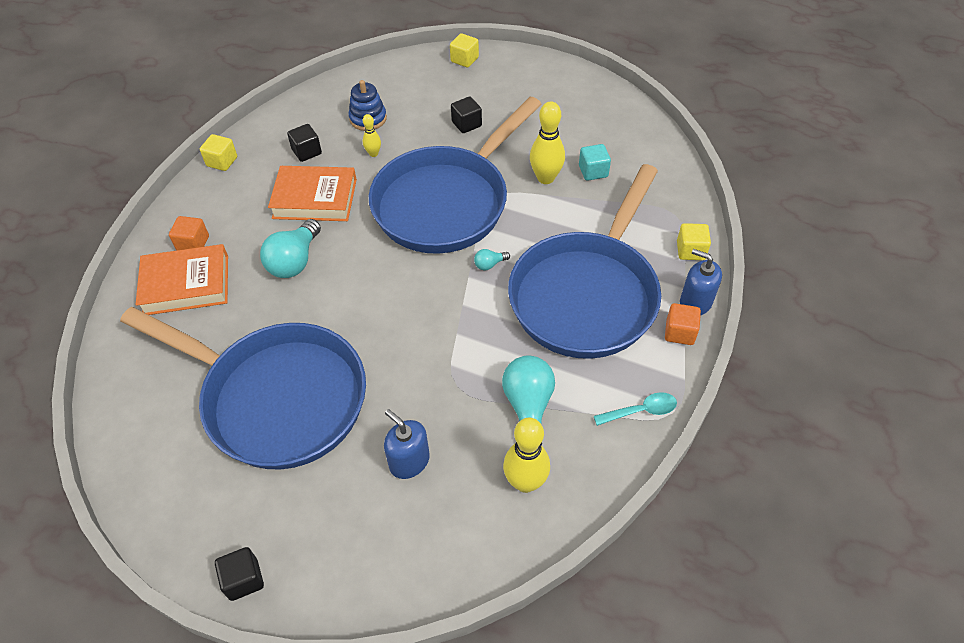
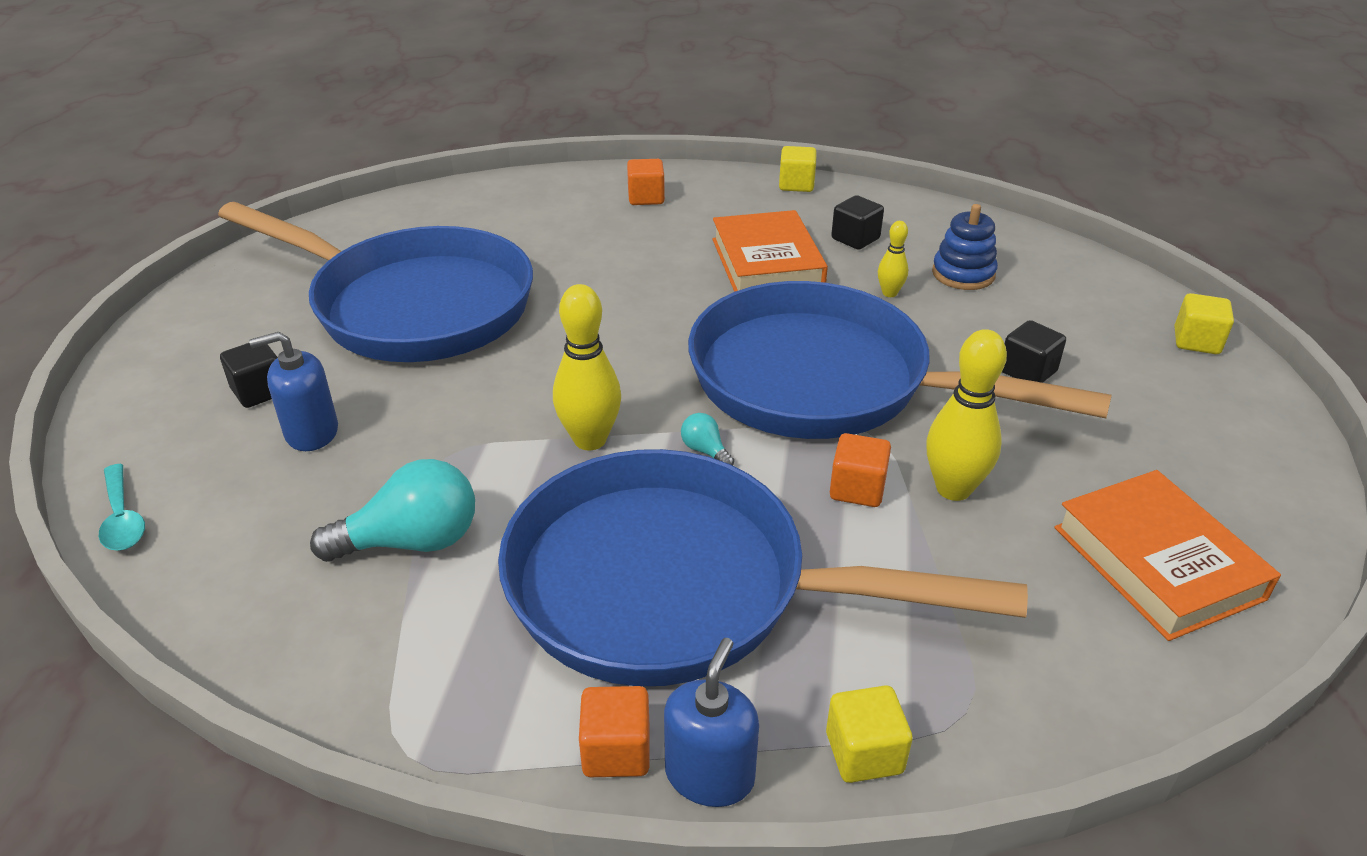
camera: 75 degrees right, 15 degrees down
blue pan [120,307,366,469] -> blue pan turned 75 degrees counterclockwise [218,202,533,362]
orange book [136,244,228,315] -> orange book moved to [1054,470,1281,641]
black cube [215,547,264,601] -> black cube moved to [220,343,278,408]
turquoise light bulb [260,219,321,278] -> none
blue soap dispenser [384,409,430,479] -> blue soap dispenser turned 135 degrees counterclockwise [249,332,338,451]
yellow bowling pin [503,418,550,493] -> yellow bowling pin moved to [553,284,621,450]
turquoise cube [579,144,611,181] -> none
turquoise spoon [594,392,677,426] -> turquoise spoon moved to [99,464,145,551]
none -> orange cube [830,433,891,507]

